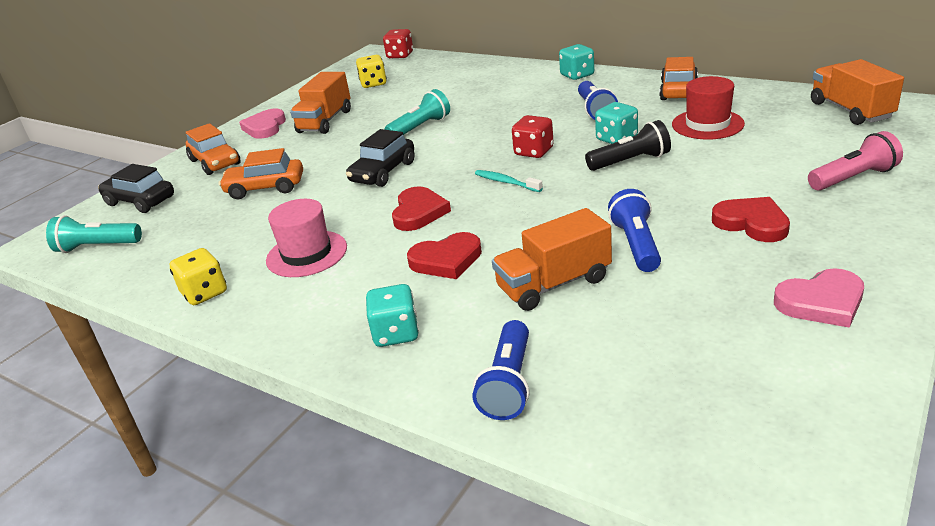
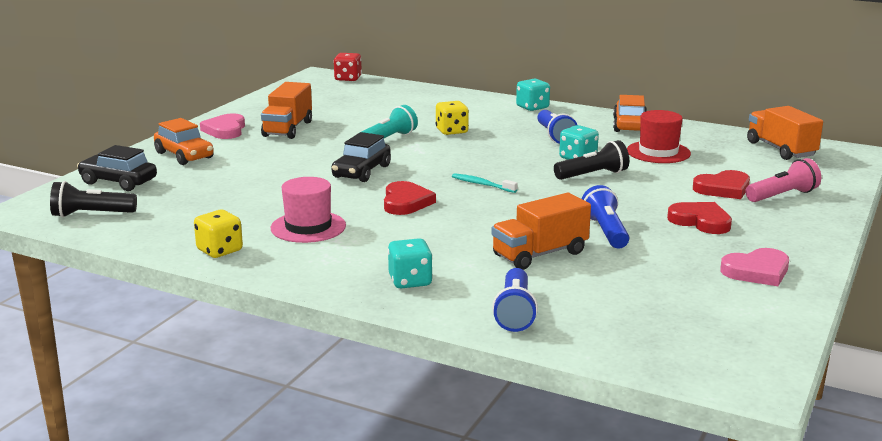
camera: 10 degrees left, 10 degrees down
turquoise flashlight [46,215,142,253] -> black flashlight [50,181,137,218]
orange car [219,148,303,199] -> none
yellow dice [356,55,387,88] -> yellow dice moved to [435,101,469,135]
red heart [407,232,482,279] -> red heart moved to [693,170,750,199]
red dice [512,115,554,158] -> none

